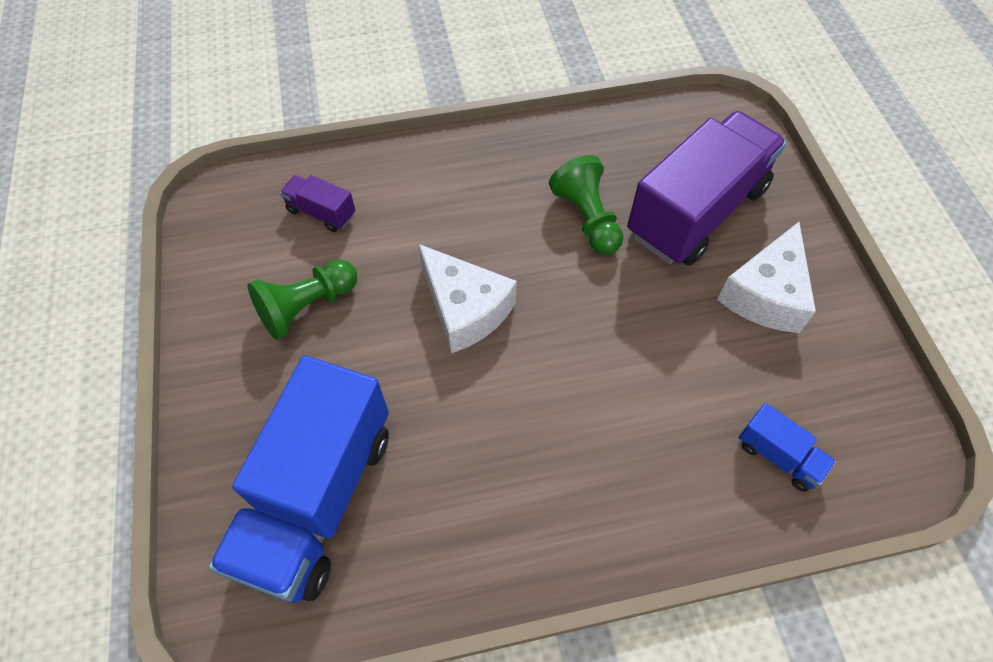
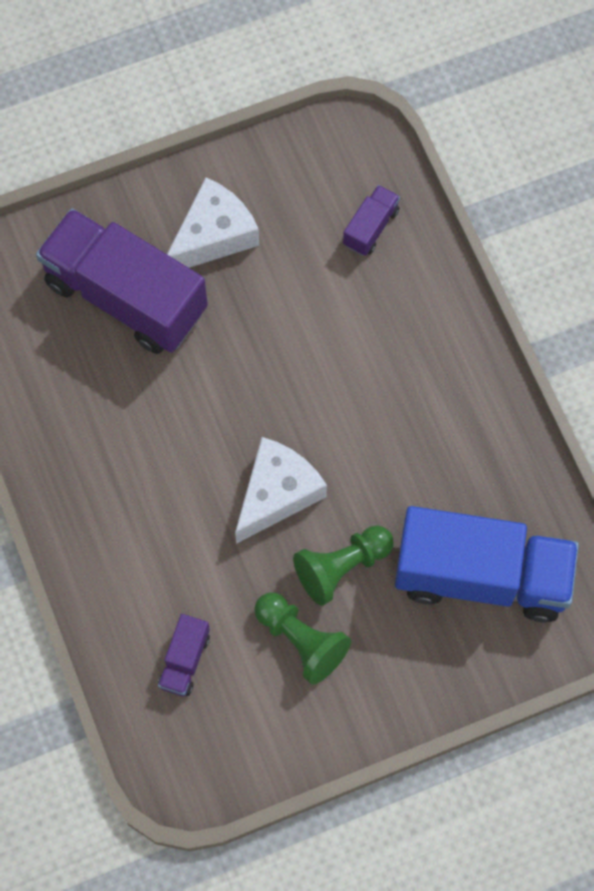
camera: 100 degrees left, 10 degrees up
green pawn [549,155,623,255] -> green pawn moved to [293,525,394,606]
white cheese [717,222,816,333] -> white cheese turned 60 degrees counterclockwise [167,177,259,268]
blue truck [739,403,836,492] -> purple truck [343,185,400,256]

